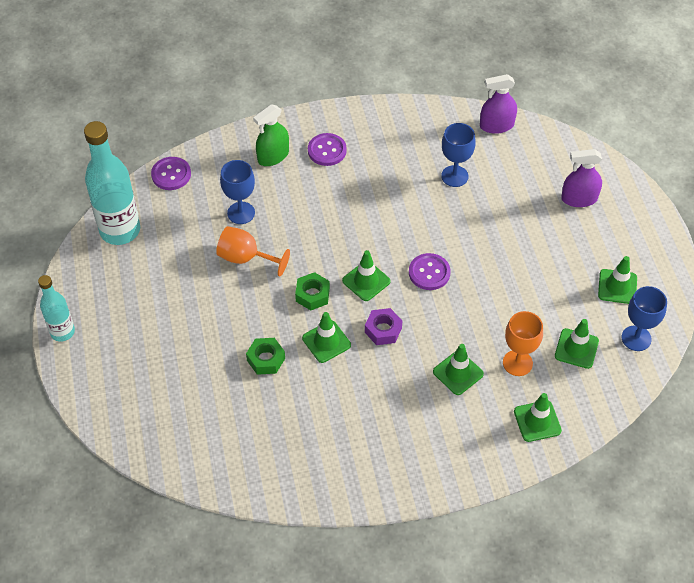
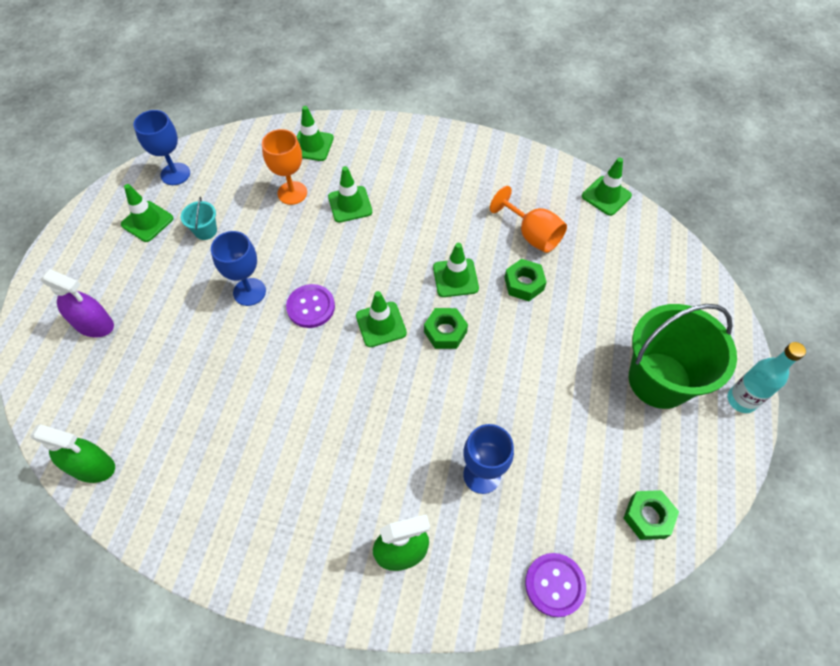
camera: 155 degrees left, 5 degrees up
turquoise bottle [84,121,140,245] -> green nut [624,490,679,540]
orange goblet [216,226,290,276] -> orange goblet moved to [490,186,567,253]
purple button [308,133,347,166] -> none
purple nut [365,308,402,345] -> none
blue goblet [441,123,476,187] -> blue goblet moved to [211,231,266,306]
purple spray bottle [480,74,517,134] -> green spray bottle [30,424,115,483]
green traffic cone [555,319,599,369] -> green traffic cone moved to [582,158,632,216]
none -> turquoise bucket [181,197,217,240]
none -> green bucket [629,304,737,409]

